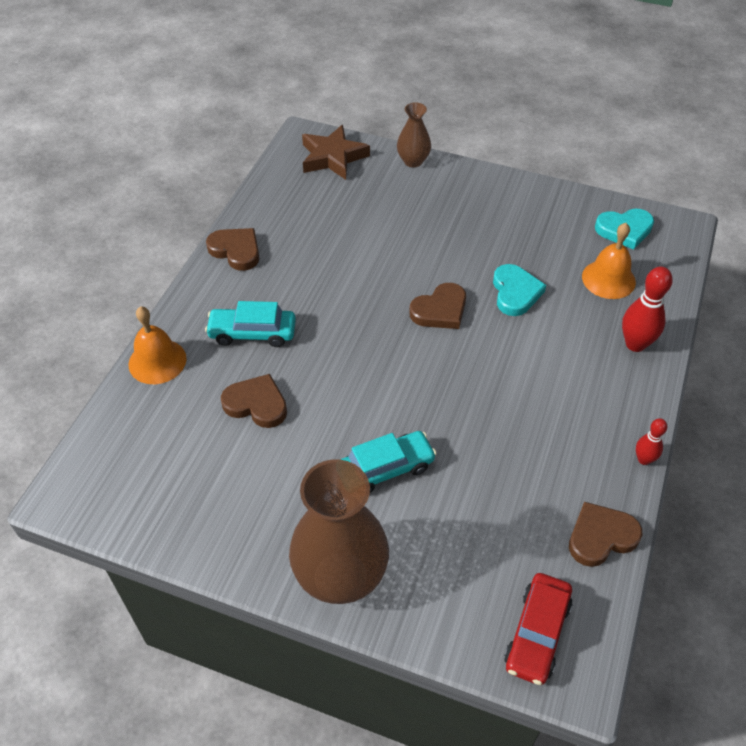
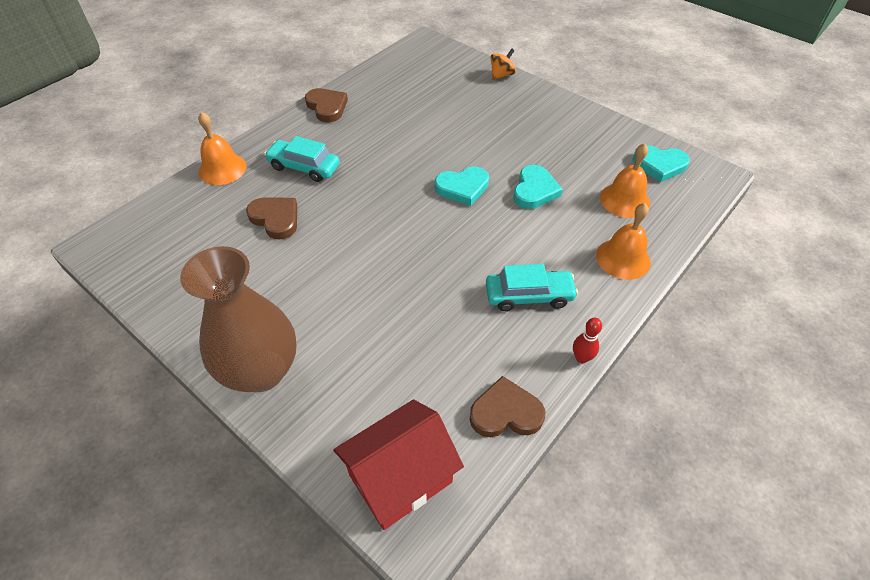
camera: 20 degrees right, 0 degrees up
brown star [302,125,370,180] -> none
turquoise car [340,431,437,493] -> turquoise car moved to [486,264,578,311]
brown vase [397,102,431,167] -> orange spinning top [491,49,516,80]
brown heart [409,283,466,329] -> turquoise heart [435,167,489,206]
red car [504,573,573,685] -> red house [333,399,464,530]
red bowling pin [622,266,673,352] -> orange bell [596,203,651,280]

